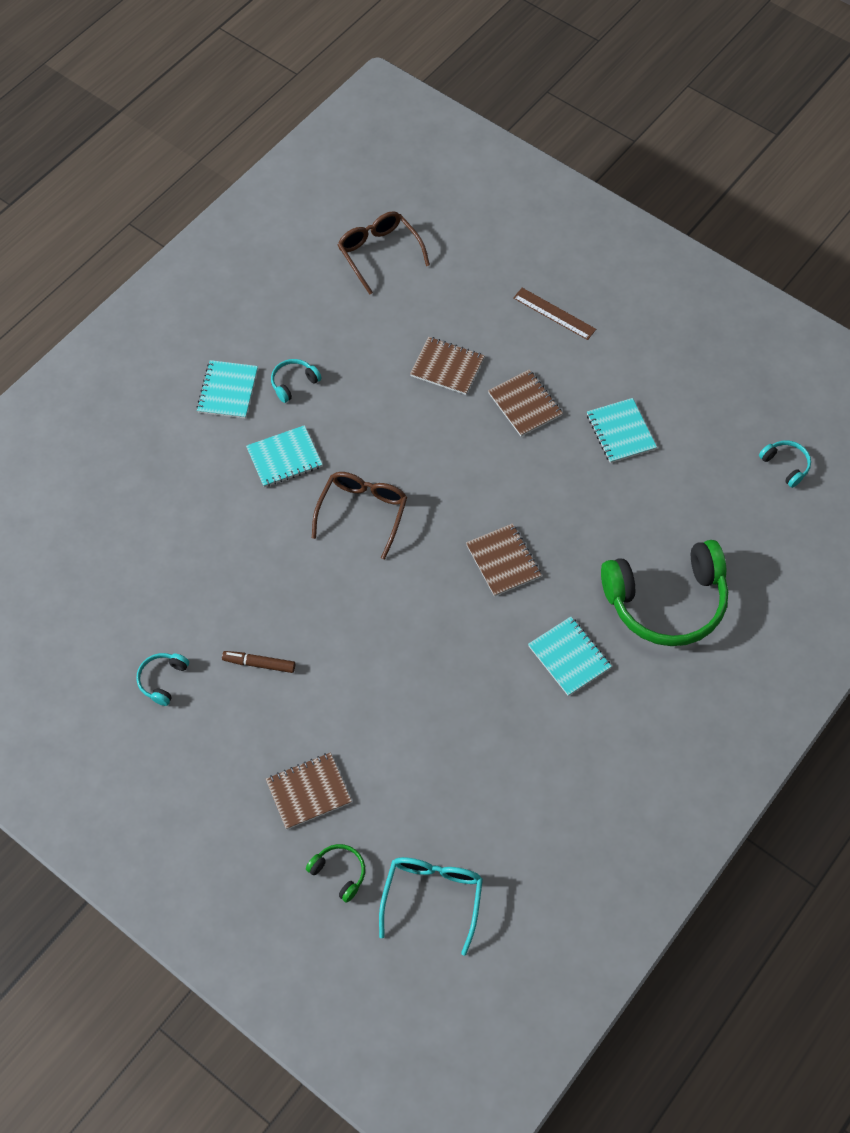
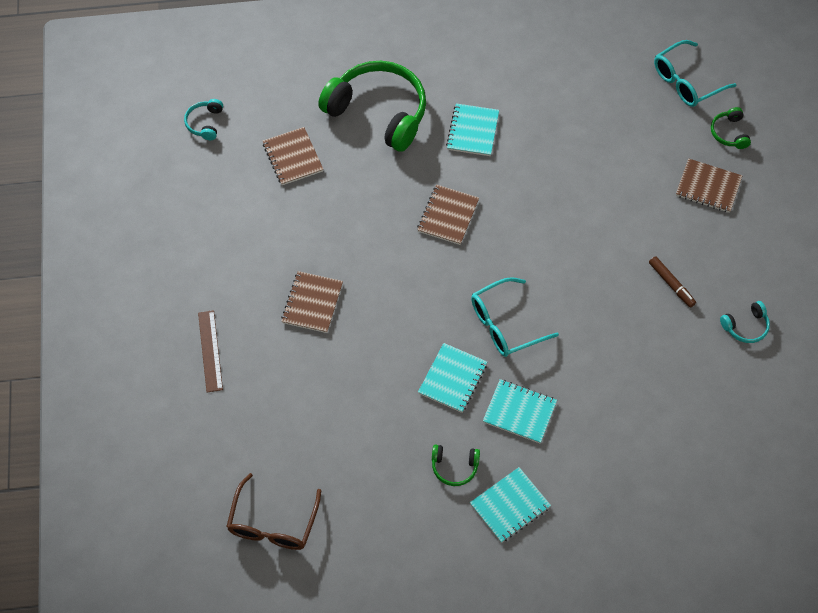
camera: 135 degrees left, 0 degrees up
turquoise headphones [271,359,322,403] -> green headphones [432,445,480,486]
brown glasses [312,472,407,559] -> turquoise glasses [471,277,559,357]
brown notebook [410,337,484,395] -> brown notebook moved to [263,127,324,185]
turquoise notebook [587,398,657,463] -> turquoise notebook moved to [418,343,487,413]

